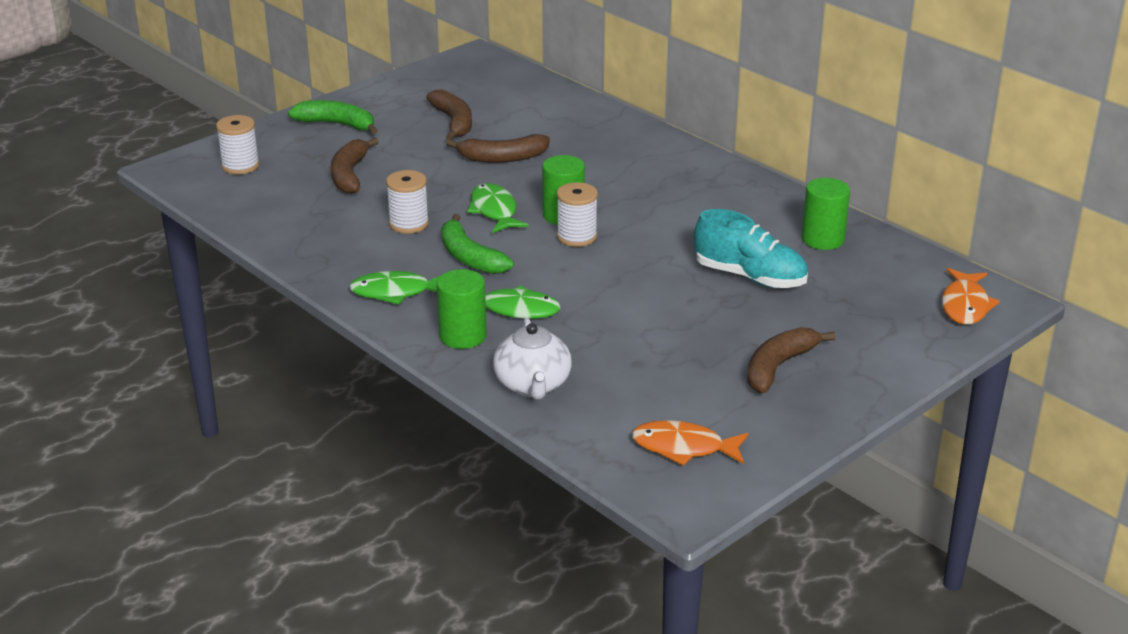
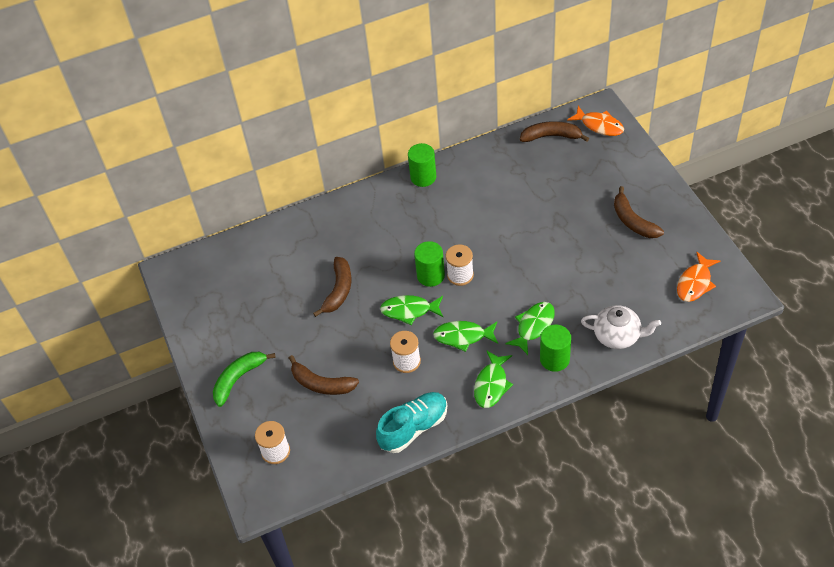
camera: 65 degrees left, 20 degrees up
brown banana [426,90,472,140] -> brown banana moved to [520,121,589,142]
green banana [441,214,514,274] -> green fish [433,321,498,352]
turquoise shoe [694,209,808,288] -> turquoise shoe moved to [376,392,447,453]
green cylinder [802,178,850,250] -> green cylinder moved to [408,143,436,187]

